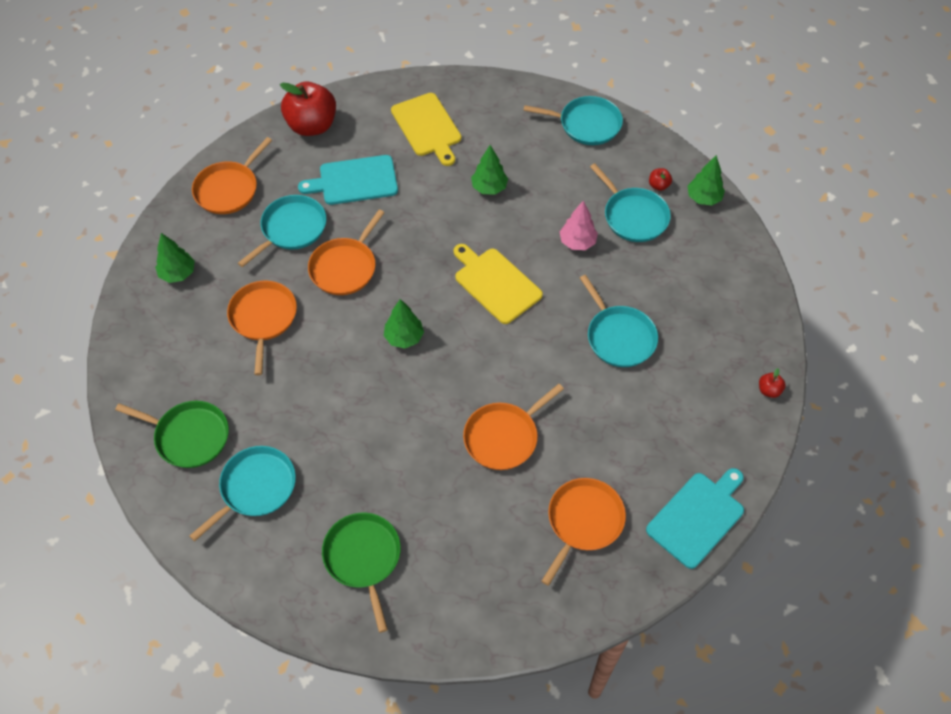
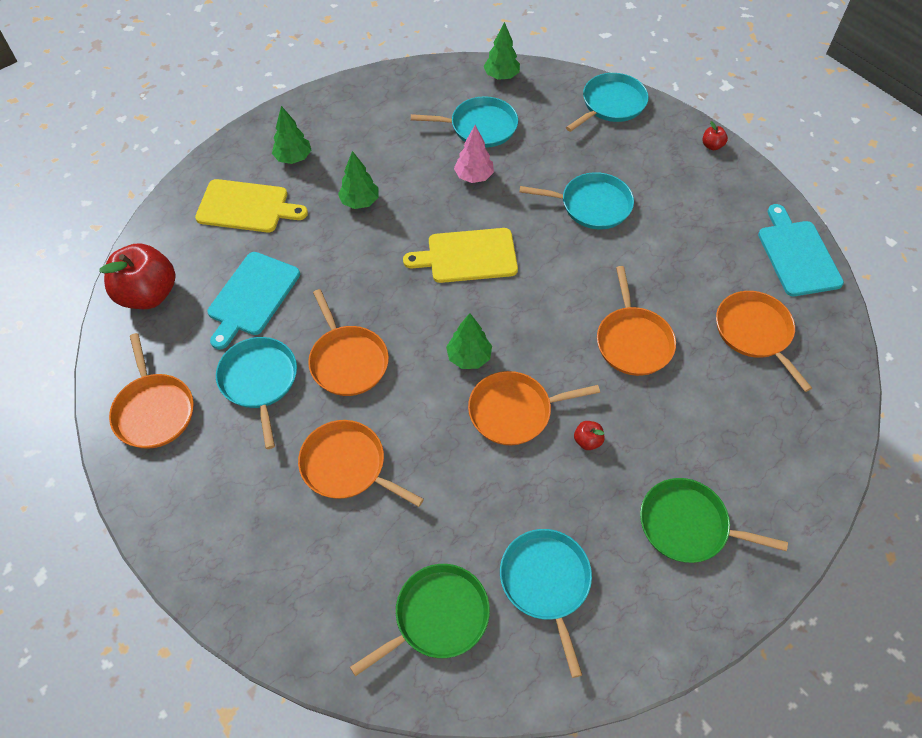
camera: 55 degrees left, 0 degrees up
green tree [155,233,195,283] -> green tree moved to [272,106,311,164]
turquoise pan [523,96,623,145] -> turquoise pan moved to [566,73,649,132]
red apple [649,168,672,191] -> red apple moved to [574,421,605,450]
none -> orange pan [468,371,600,445]

